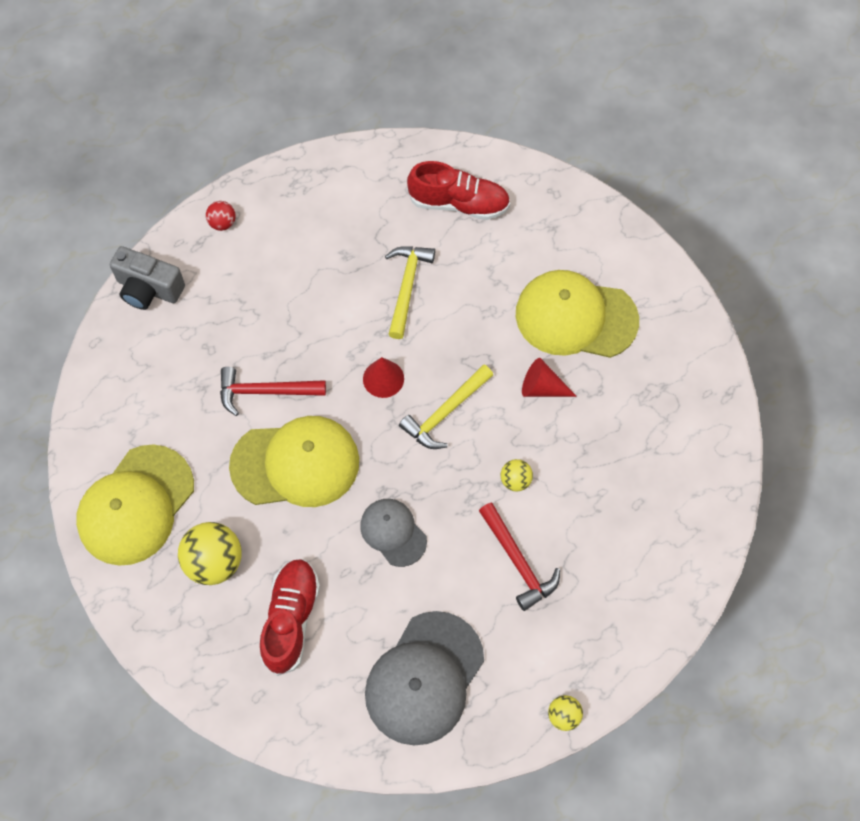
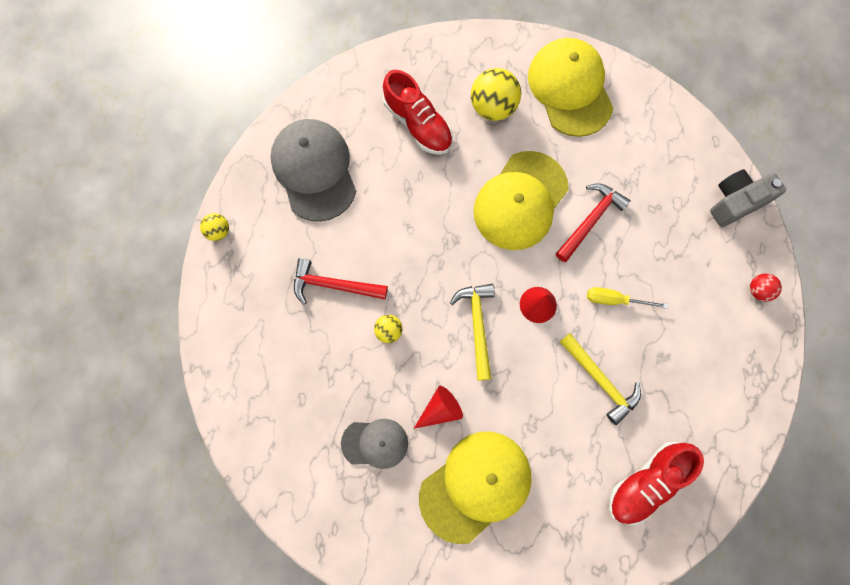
camera: 130 degrees right, 10 degrees up
grey cap [360,499,427,567] -> grey cap moved to [341,419,408,469]
none -> yellow screwdriver [587,287,668,309]

